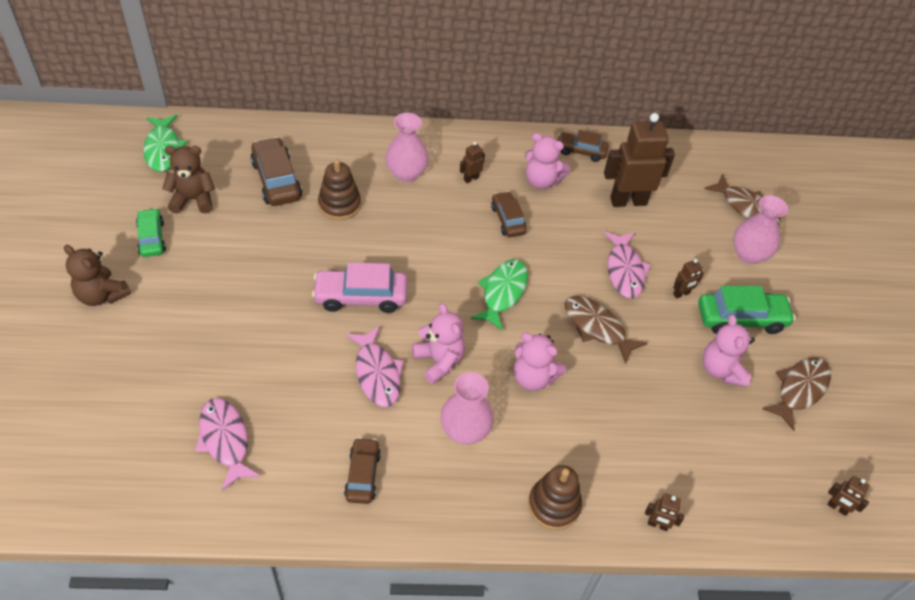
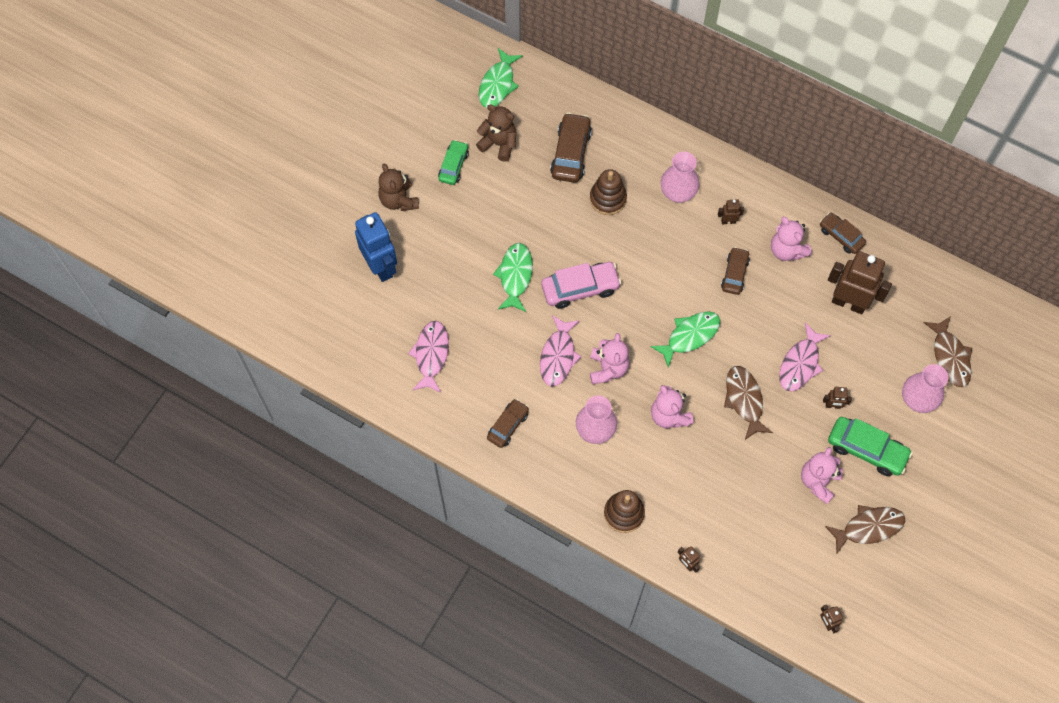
camera: 35 degrees right, 15 degrees up
pink car [312,263,407,313] -> pink car turned 135 degrees clockwise [542,262,621,309]
none -> blue robot [355,212,397,282]
none -> green fish [493,243,533,312]

